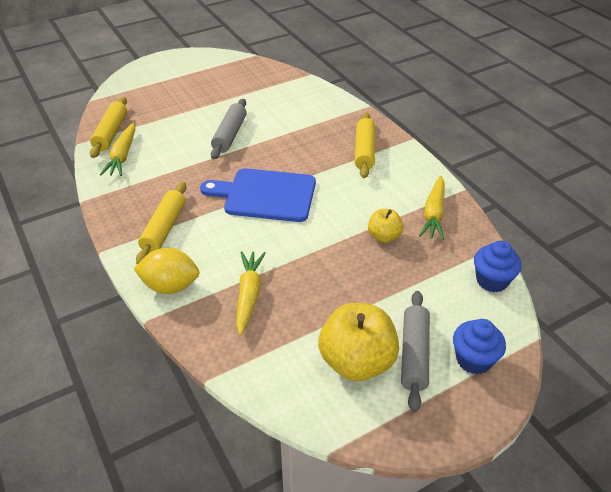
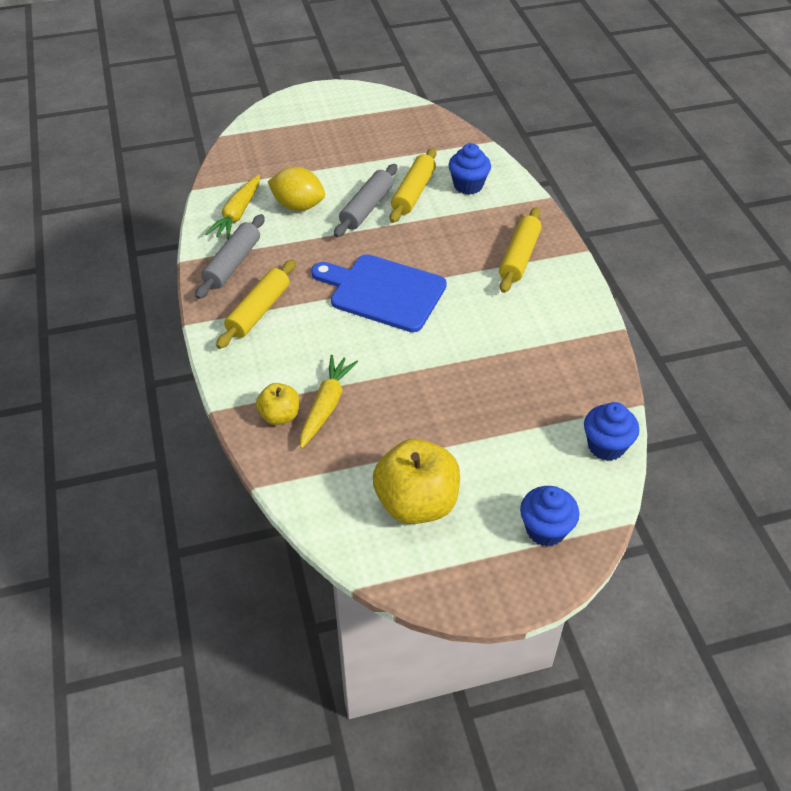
camera: 15 degrees right, 5 degrees up
yellow rolling pin [90,97,127,158] -> yellow rolling pin moved to [390,148,437,223]
yellow lemon [133,248,199,294] -> yellow lemon moved to [268,167,325,211]
yellow apple [368,209,404,243] -> yellow apple moved to [256,383,299,425]
grey rolling pin [401,291,430,412] -> grey rolling pin moved to [195,214,265,299]
yellow carrot [419,176,445,240] -> none
none -> blue cupcake [448,143,491,195]

